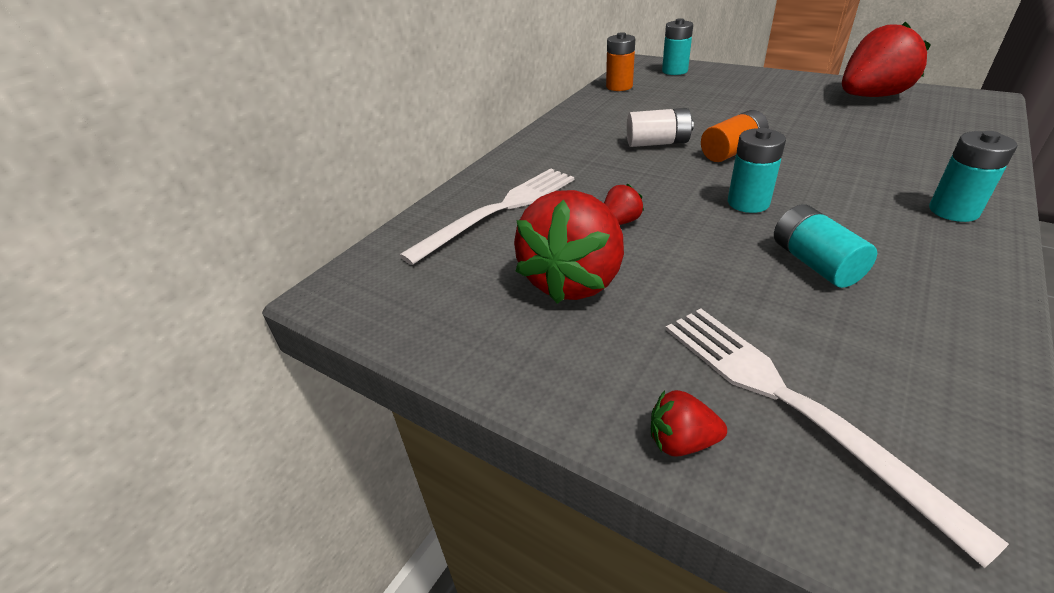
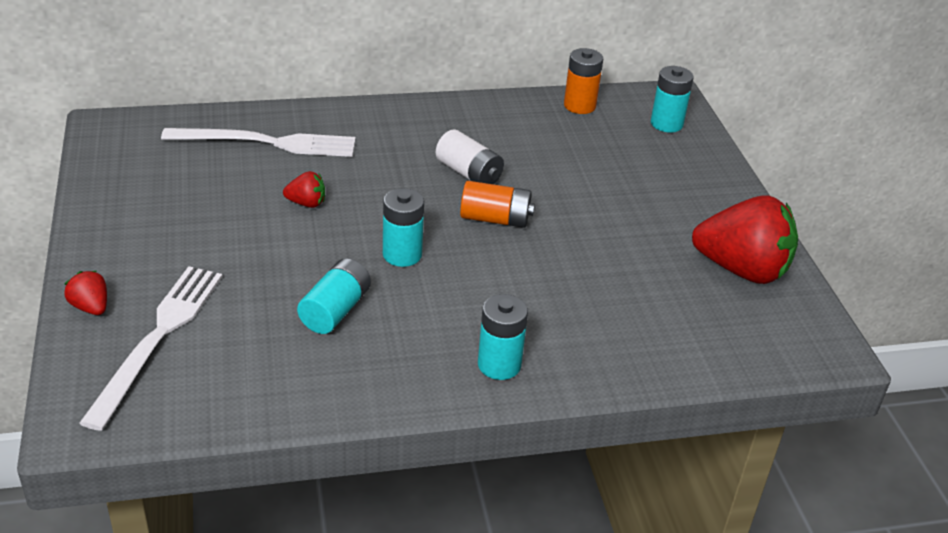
camera: 40 degrees right, 0 degrees up
red strawberry [514,190,624,304] -> none

